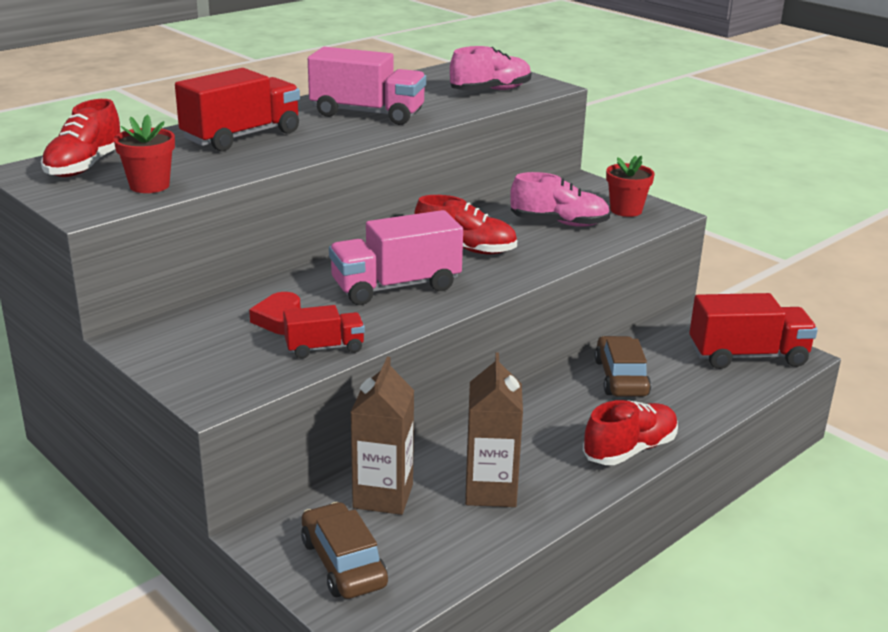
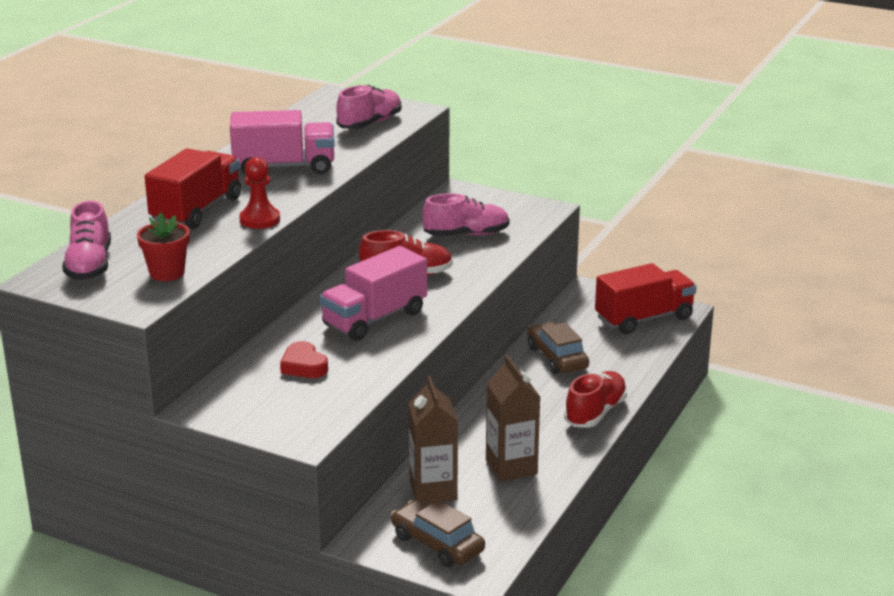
camera: 20 degrees left, 0 degrees up
red shoe [41,99,120,177] -> pink shoe [62,201,111,280]
red truck [283,305,365,359] -> none
red flower pot [606,156,655,217] -> none
none -> red pawn [240,157,280,229]

